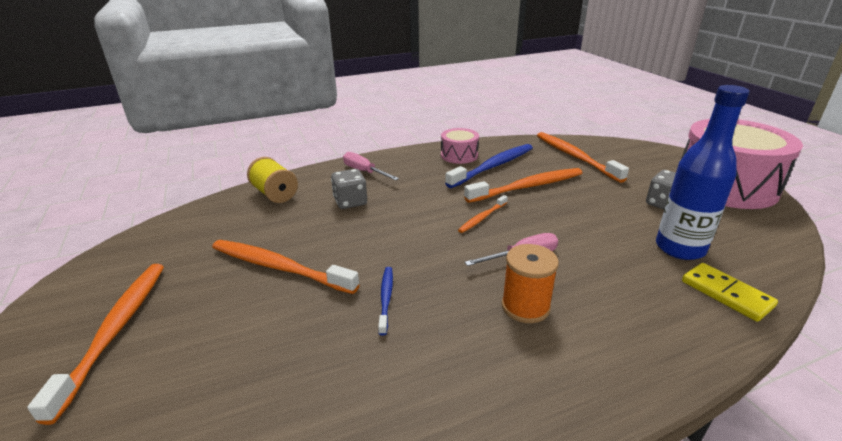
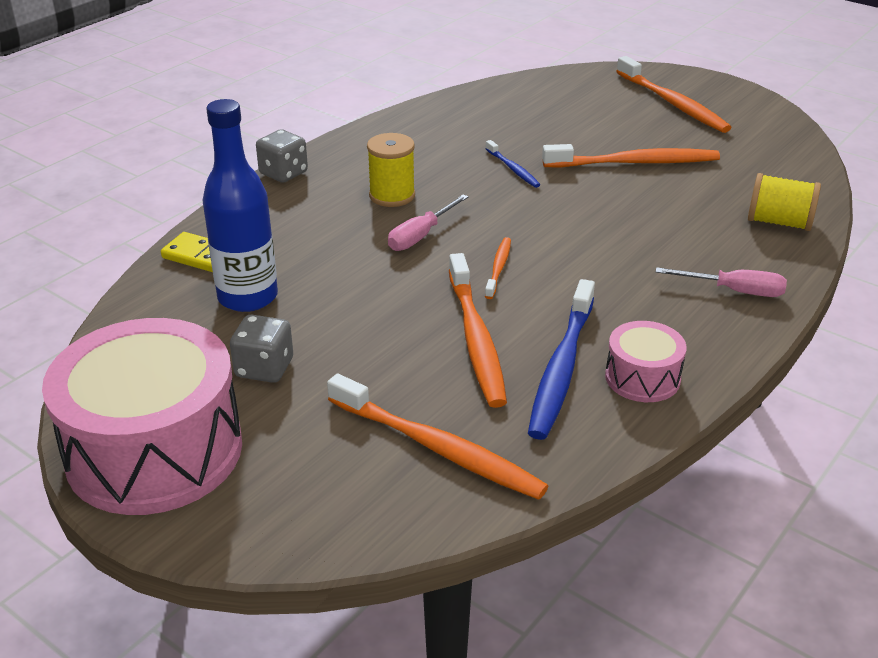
camera: 150 degrees right, 5 degrees up
grey dice [331,169,367,209] -> grey dice moved to [256,129,308,183]
orange toothbrush [464,168,582,203] -> orange toothbrush turned 45 degrees counterclockwise [449,253,507,408]
orange spool [502,244,559,323] -> yellow spool [367,133,415,207]

